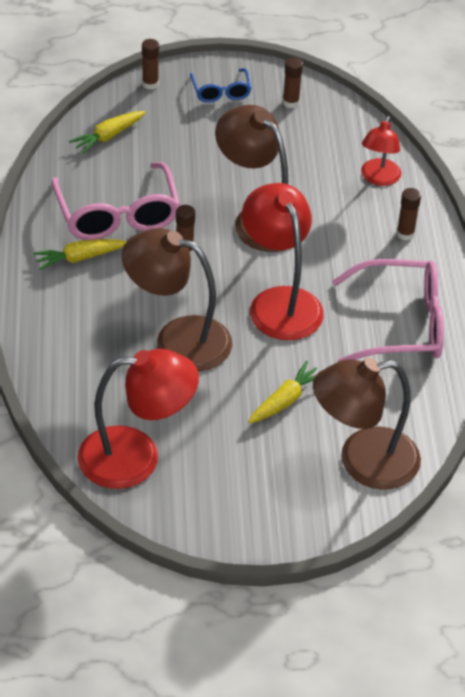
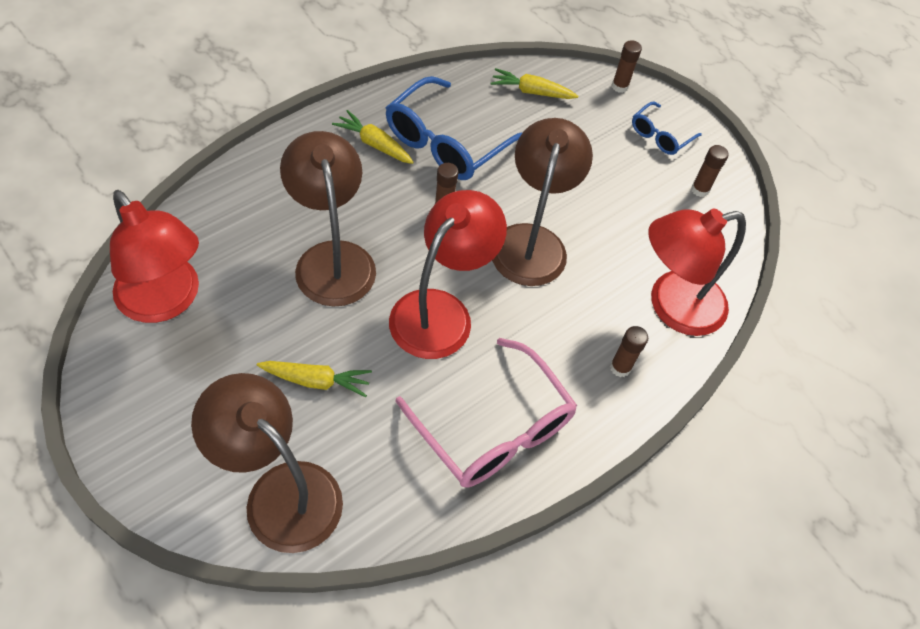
camera: 50 degrees right, 10 degrees up
pink glasses [51,162,180,240] -> blue glasses [386,76,522,180]
red lamp [361,116,401,186] -> red lamp [648,209,746,336], size x1.69

